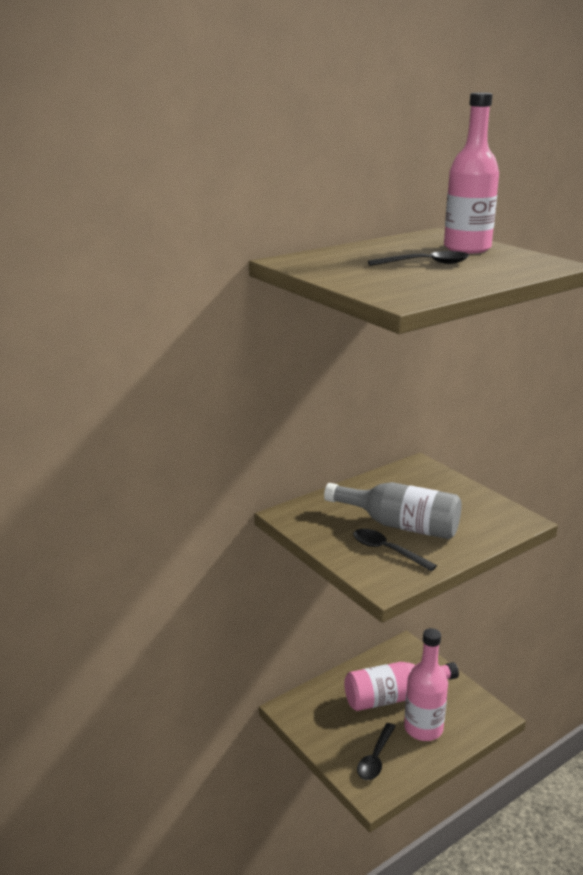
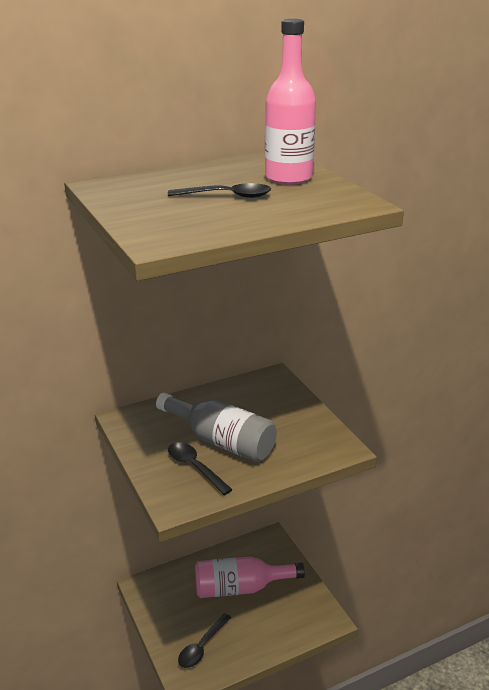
camera: 10 degrees right, 5 degrees up
pink bottle [404,628,448,741] -> none

